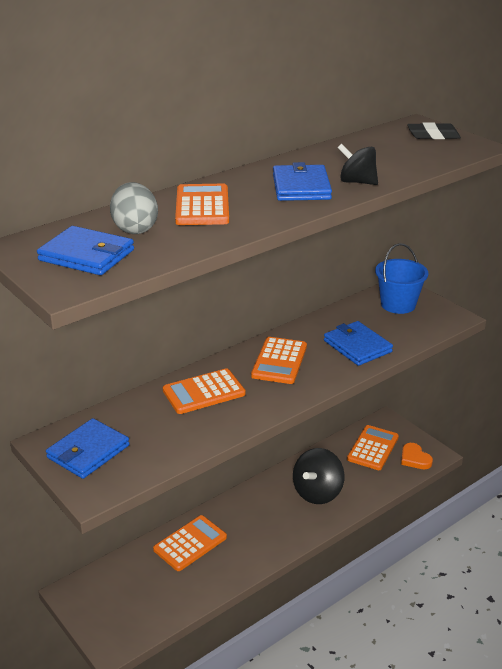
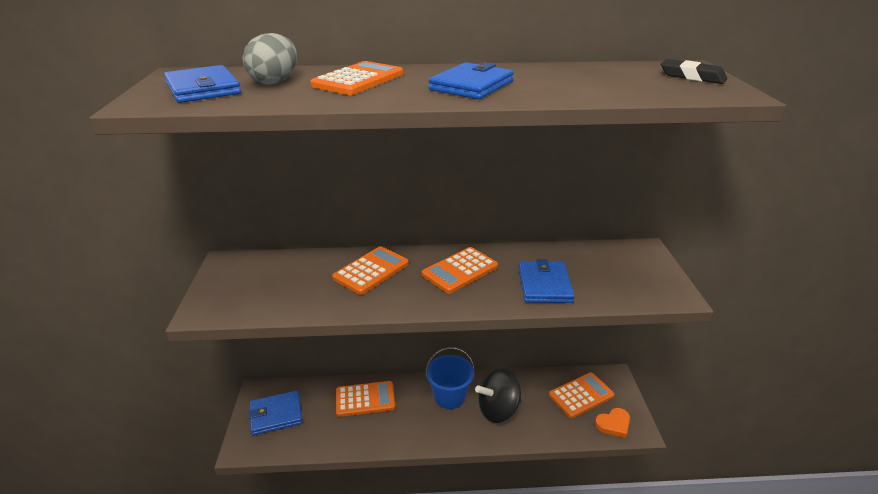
camera: 35 degrees right, 0 degrees up
blue wallet [46,418,130,479] -> blue wallet moved to [248,390,303,435]
orange calculator [163,369,246,414] -> orange calculator turned 120 degrees clockwise [332,246,409,295]
black spinning top [338,144,378,185] -> none
blue bucket [375,243,429,314] -> blue bucket moved to [425,347,475,409]
orange heart [401,443,433,469] -> orange heart turned 120 degrees counterclockwise [595,408,630,438]

